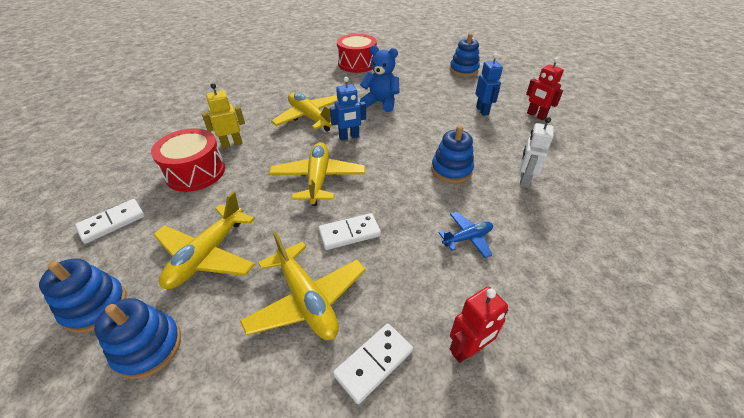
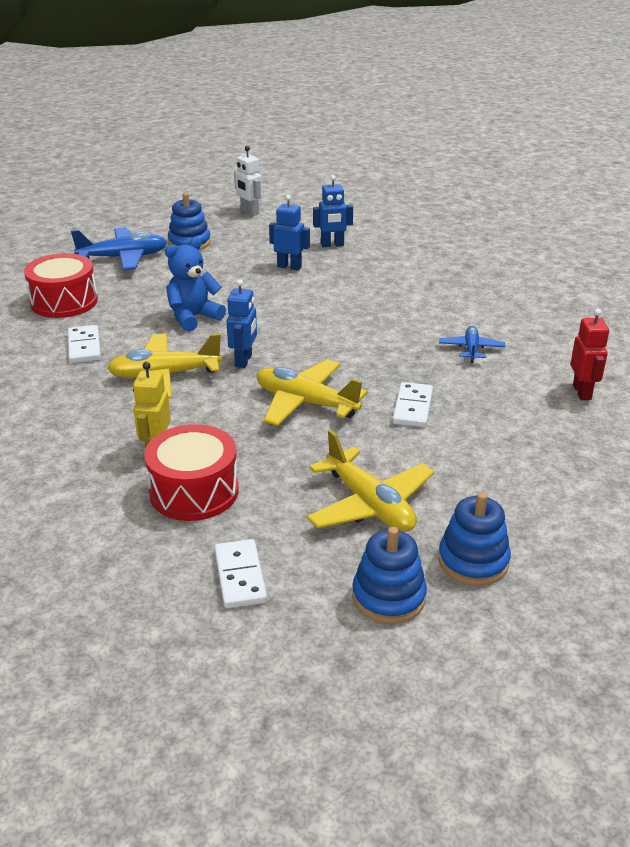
camera: 60 degrees left, 10 degrees down
yellow plane [240,231,366,340] -> none
white domino [333,323,413,404] -> white domino moved to [68,325,101,363]
blue stacking toy [431,126,474,183] -> none
white robot [520,117,554,188] -> white robot moved to [234,146,262,216]
red robot [526,58,564,120] -> blue robot [313,175,353,247]
none -> blue plane [71,227,167,270]

